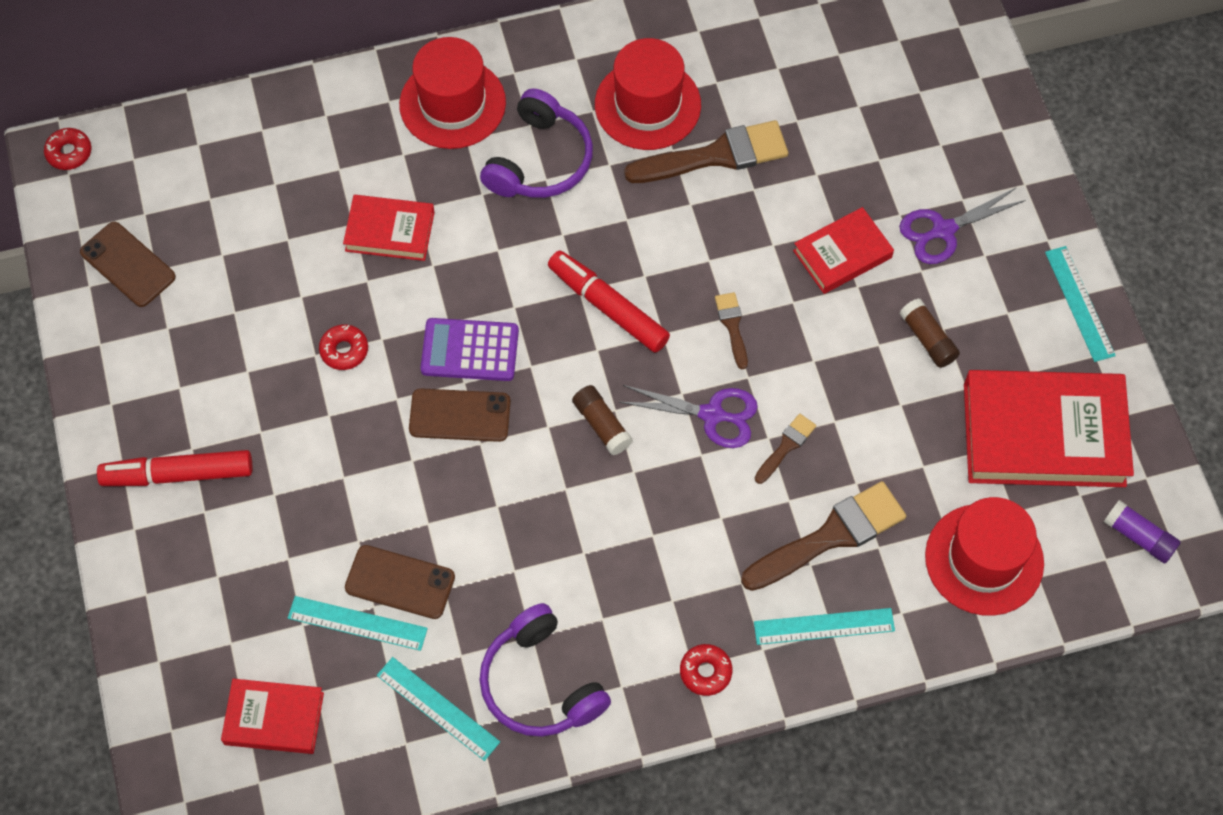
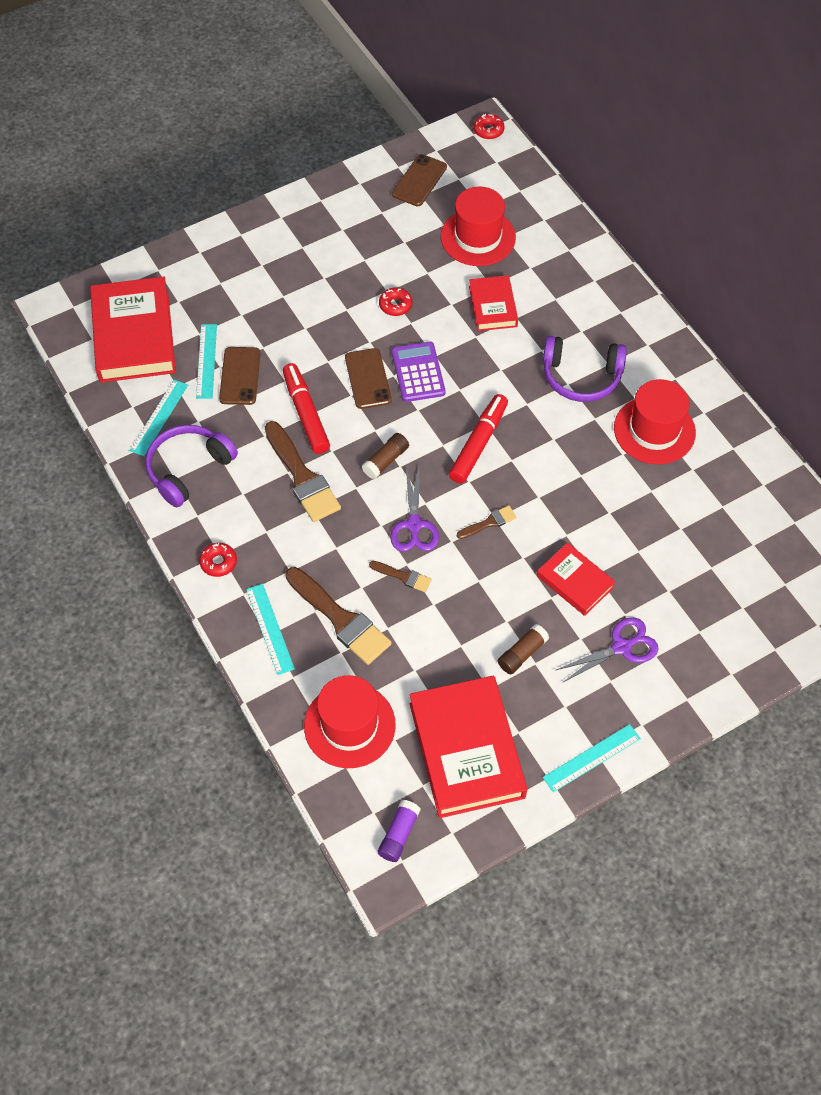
camera: 75 degrees right, 5 degrees down
red marker [97,450,252,486] -> red marker moved to [283,363,330,454]
red book [221,679,324,754] -> red book [90,277,176,383], size x1.84
red hat [399,37,506,149] -> red hat moved to [441,187,516,266]
brown brush [624,120,788,183] -> brown brush moved to [265,421,341,522]
purple scissors [899,187,1026,264] -> purple scissors turned 105 degrees clockwise [556,617,659,683]

